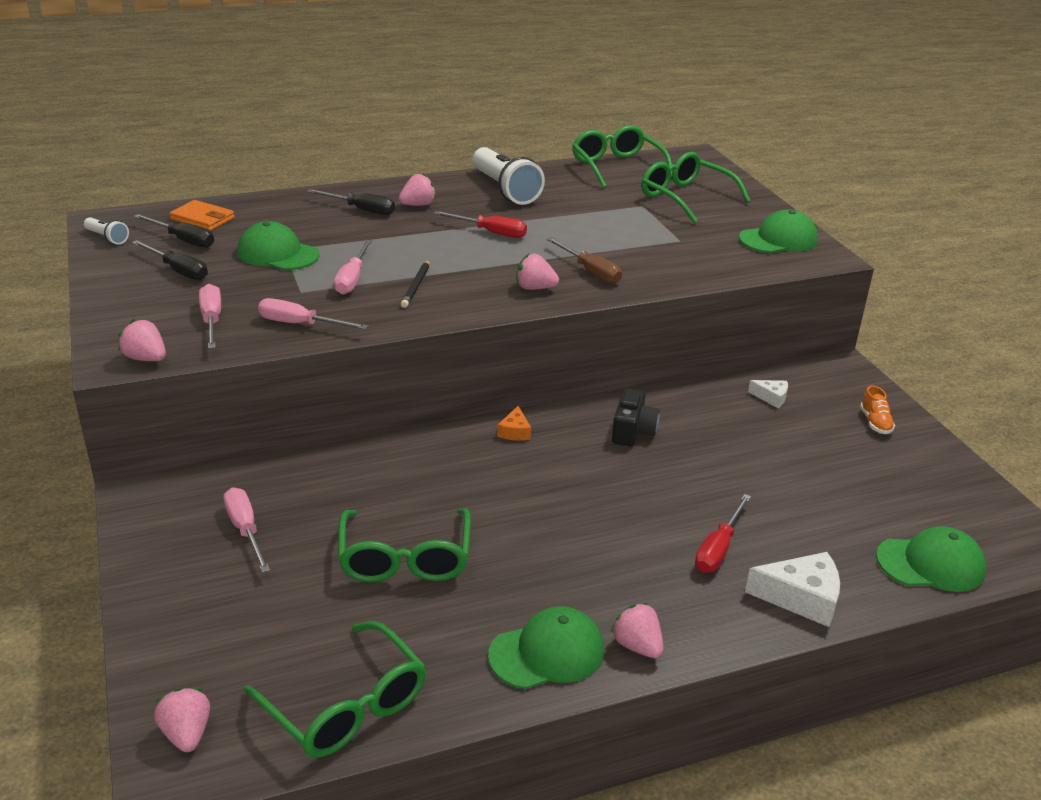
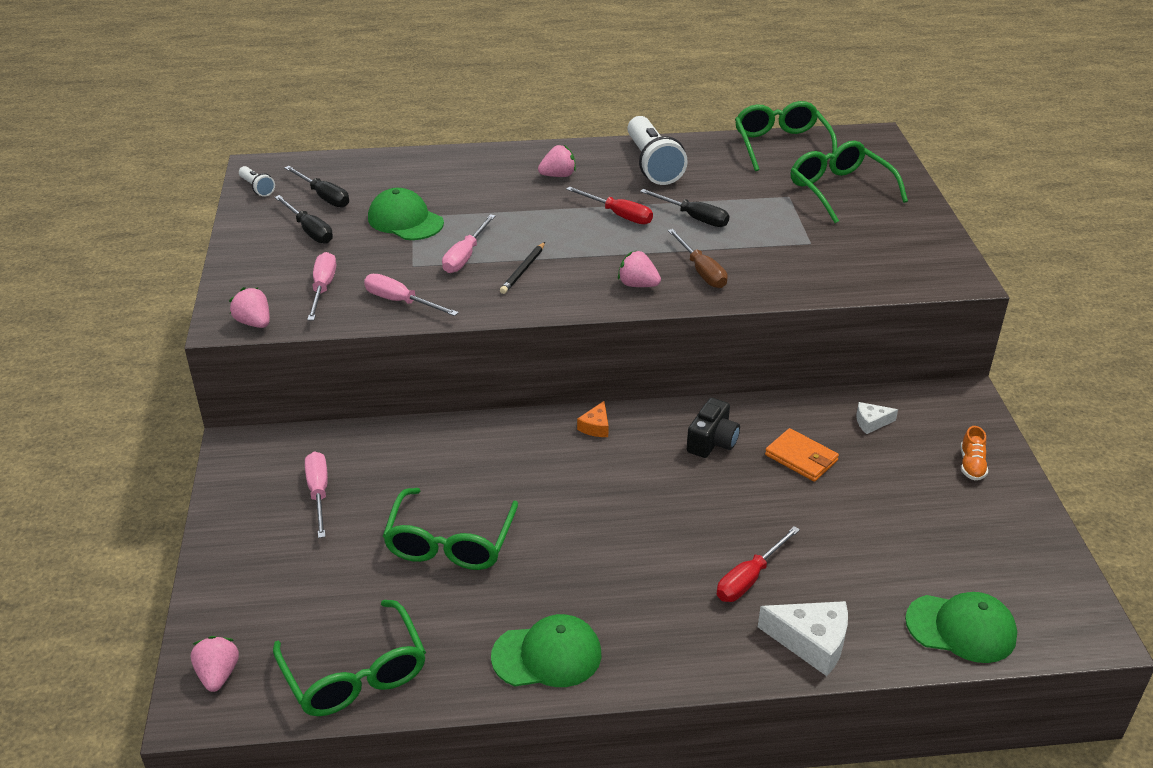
camera: 15 degrees right, 5 degrees up
orange wallet [169,200,235,231] -> orange wallet moved to [765,428,839,482]
black screwdriver [307,189,395,215] -> black screwdriver moved to [640,189,729,227]
pink strawberry [610,602,664,658] -> none
green cap [739,210,818,253] -> none
white cheese [748,380,788,408] -> white cheese turned 135 degrees clockwise [856,402,898,434]

